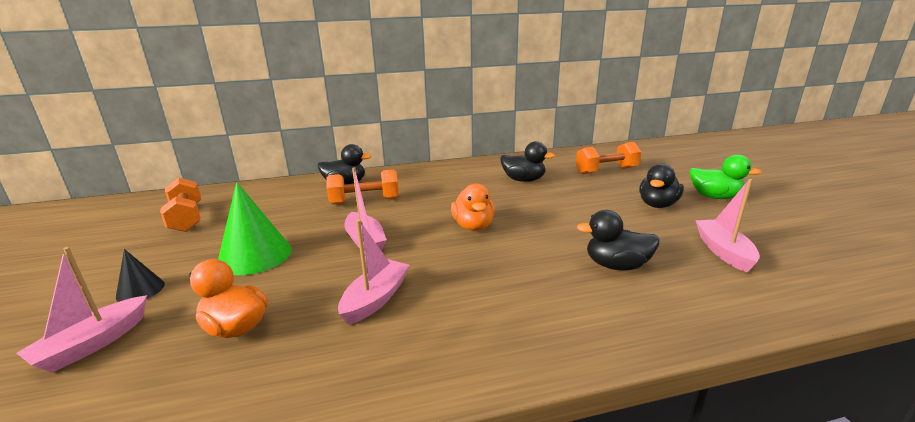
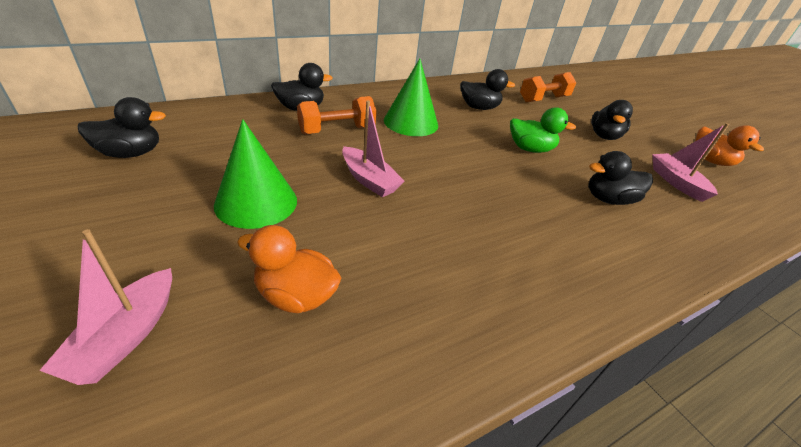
camera: 20 degrees left, 15 degrees up
black cone [116,249,165,302] -> none
orange dumbbell [160,178,201,232] -> black duck [78,97,166,158]
pink boat [338,220,410,325] -> none
orange duck [451,183,495,231] -> orange duck moved to [695,126,764,166]
green duck [690,155,762,199] -> green duck moved to [510,107,576,153]
none -> green cone [384,59,438,136]

